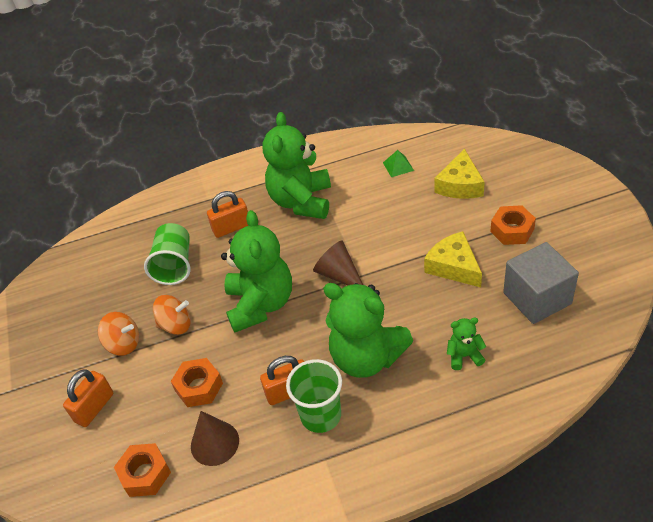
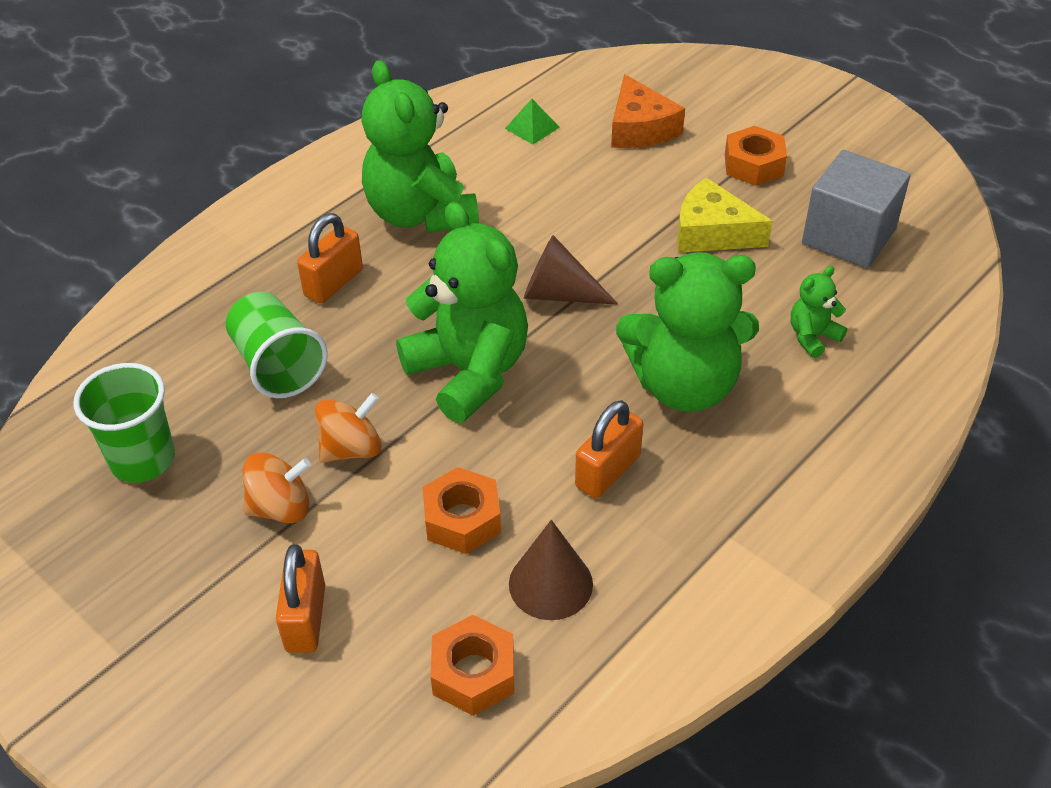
camera: 35 degrees left, 0 degrees up
green cup [286,359,342,433] -> green cup moved to [74,363,175,482]
yellow cheese [434,149,485,199] -> orange cheese [611,74,685,148]

